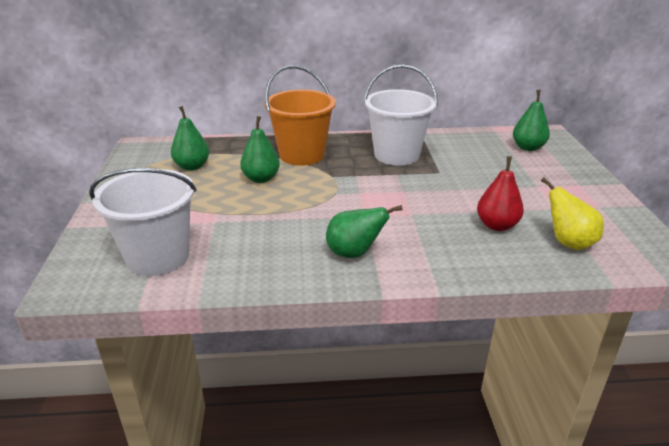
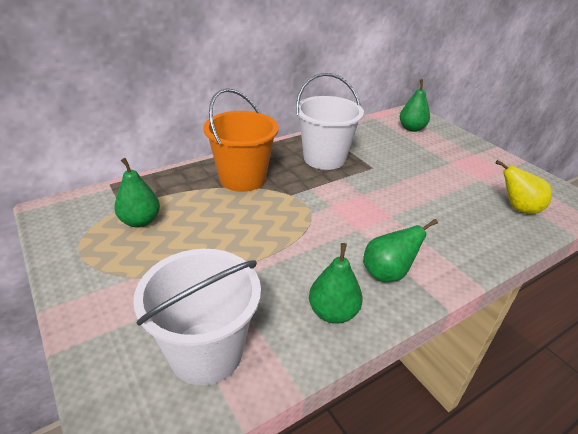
camera: 30 degrees left, 5 degrees up
green pear [240,116,280,183] -> green pear moved to [309,243,363,324]
red pear [477,156,524,231] -> none

